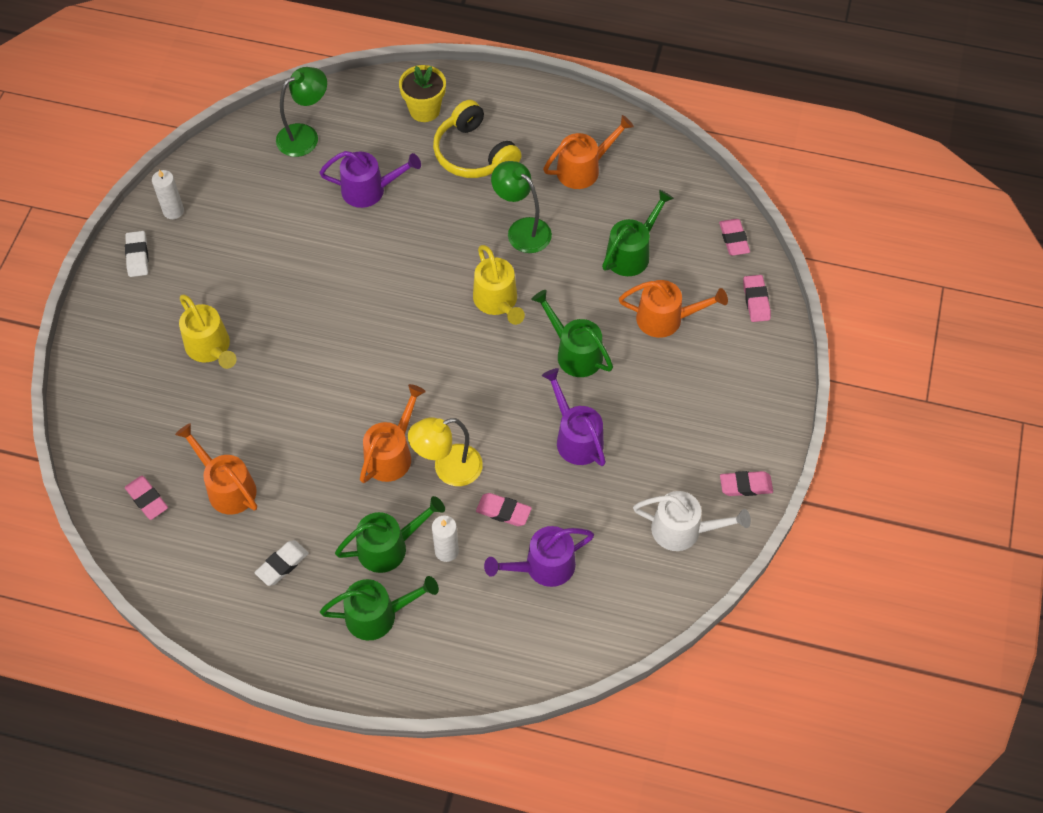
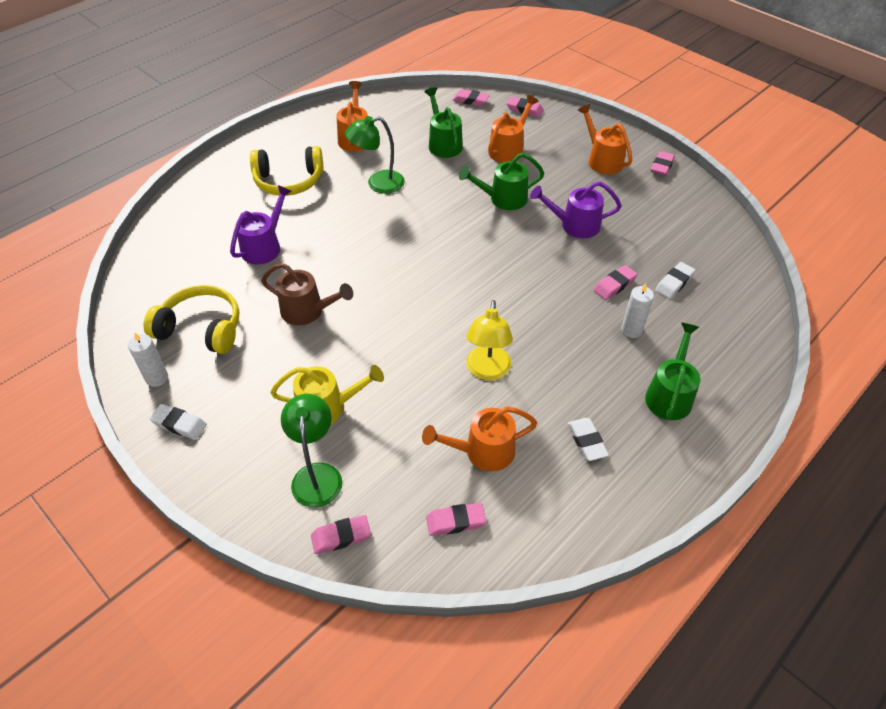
camera: 60 degrees left, 10 degrees down
green lamp [276,67,327,157] -> green lamp moved to [281,394,342,508]
green watering can [335,496,445,573] -> none
orange watering can [360,384,426,483] -> orange watering can moved to [578,104,632,174]
yellow flower pot [399,65,446,122] -> none
yellow lamp [408,417,483,486] -> yellow lamp moved to [467,300,513,380]
yellow watering can [473,245,525,325] -> none
purple watering can [484,526,594,587] -> white eraser [655,262,695,299]
white watering can [633,491,751,551] -> none
none -> yellow headphones [143,285,239,354]
none -> brown watering can [261,263,353,325]
none -> pink eraser [311,515,371,554]

